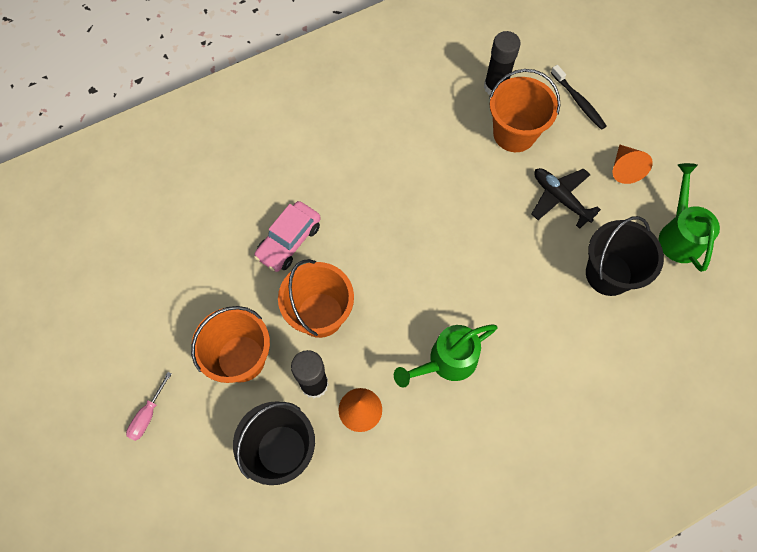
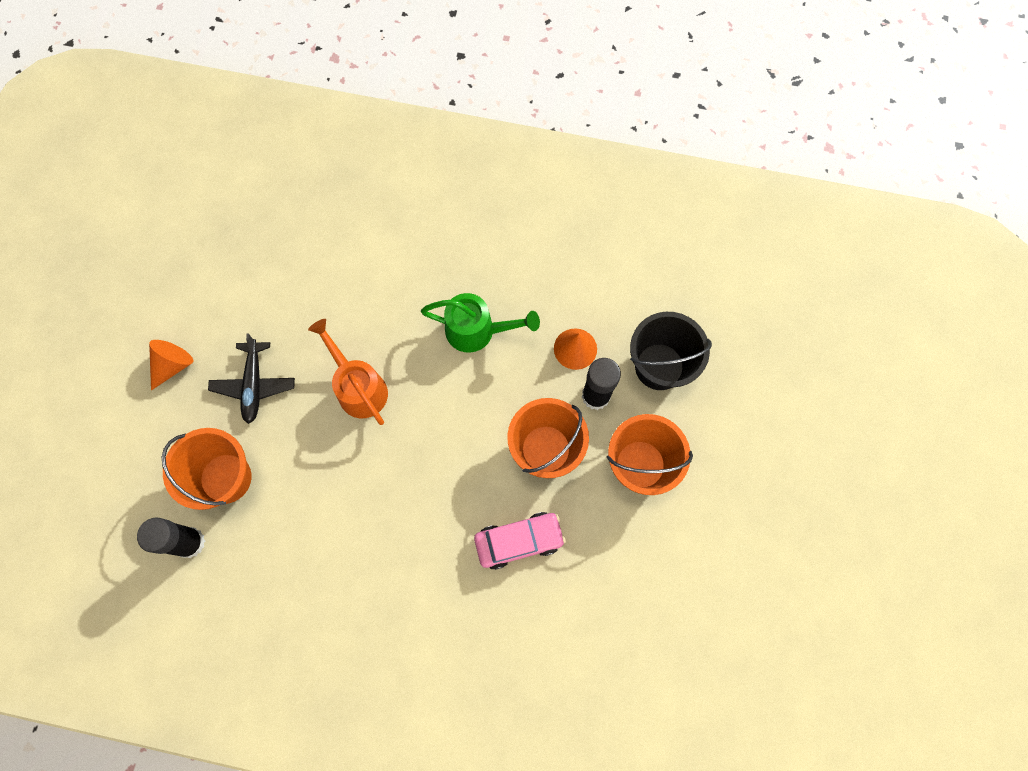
camera: 140 degrees left, 5 degrees up
pink screwdriver [126,372,172,441] -> none
black toothbrush [551,65,607,130] -> none
black bucket [586,216,664,296] -> none
green watering can [659,163,720,272] -> none
none -> orange watering can [308,319,388,425]

